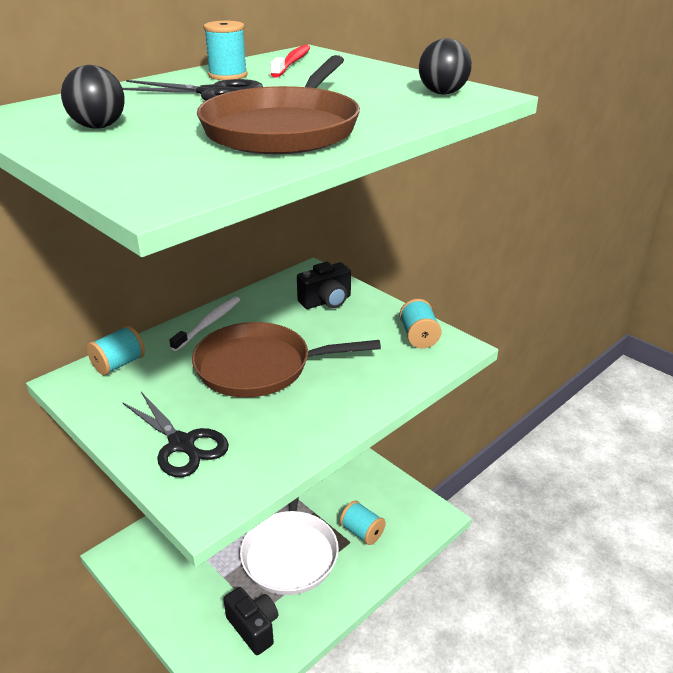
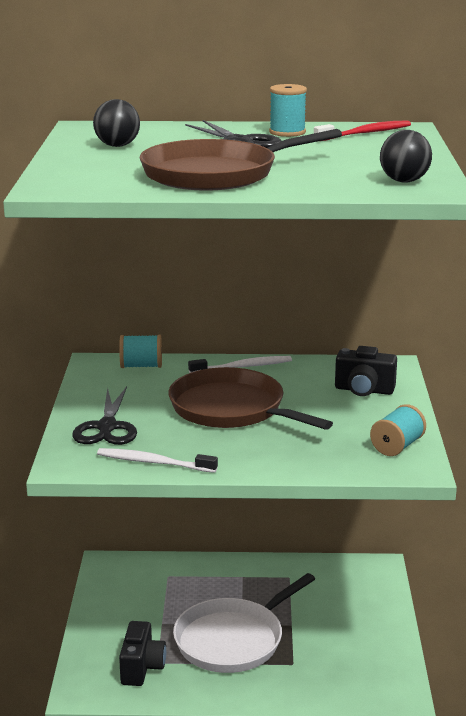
camera: 45 degrees right, 10 degrees down
turquoise spool [340,501,386,545] -> none
none -> white toothbrush [97,448,218,473]

